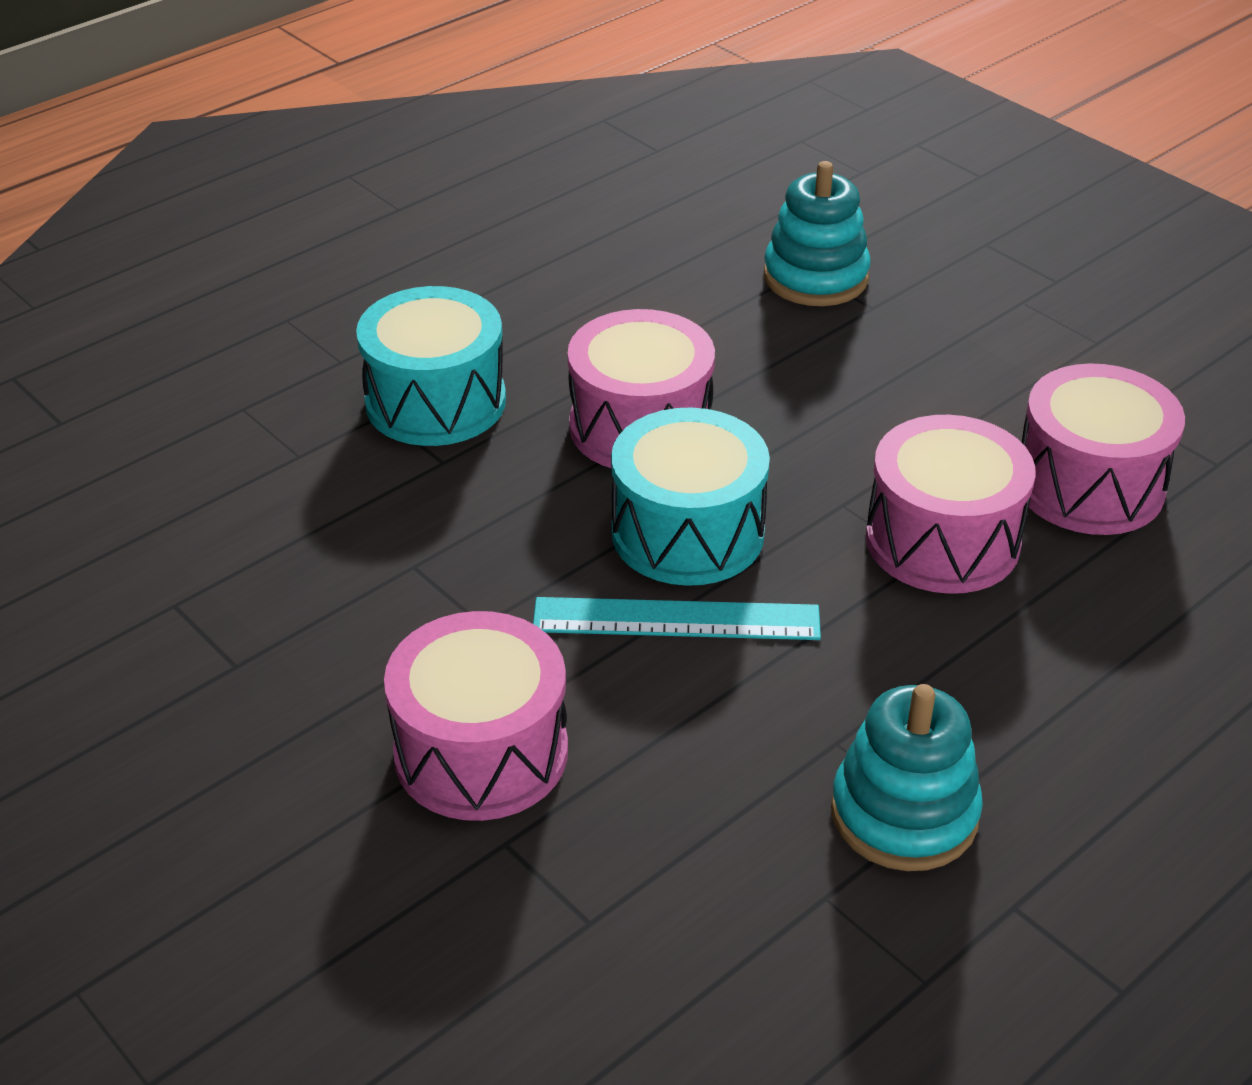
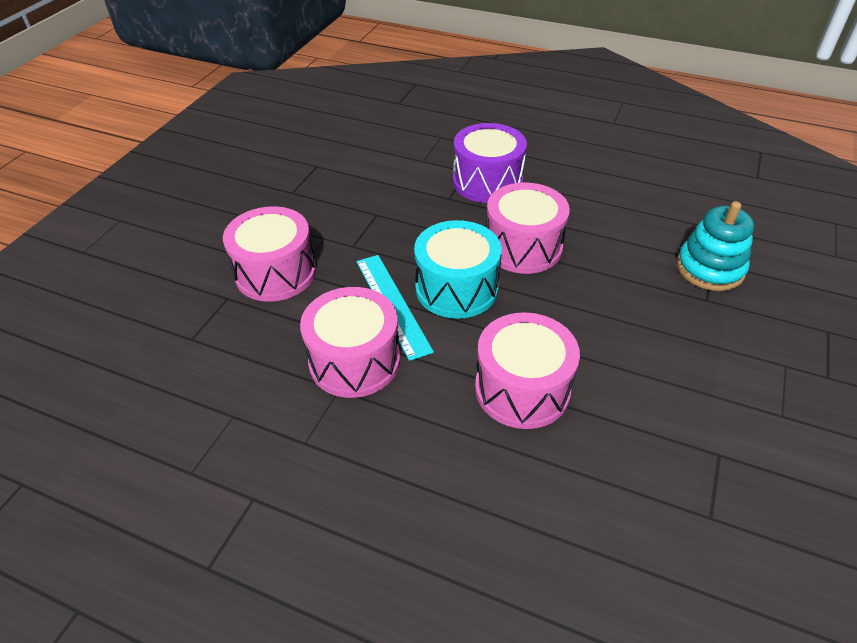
camera: 65 degrees right, 5 degrees up
turquoise drum [356,286,506,446] -> purple drum [453,123,527,203]
turquoise stacking toy [831,684,983,871] -> none
pink drum [1022,363,1185,535] -> pink drum moved to [300,287,400,398]

